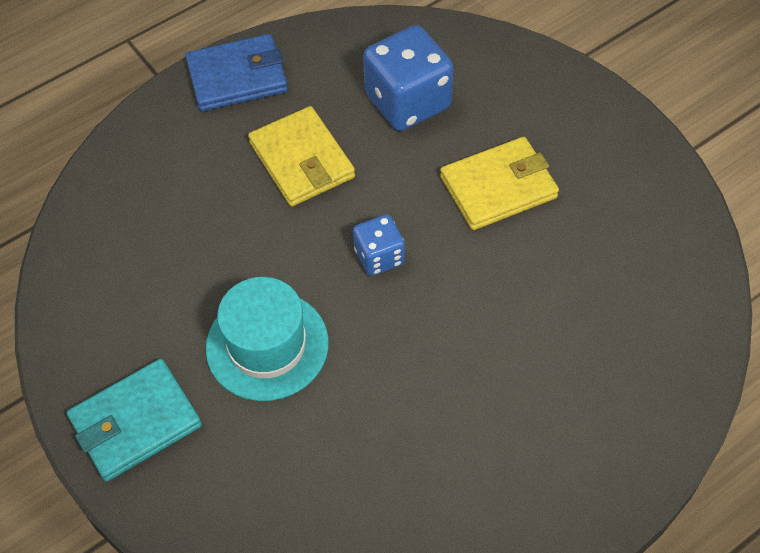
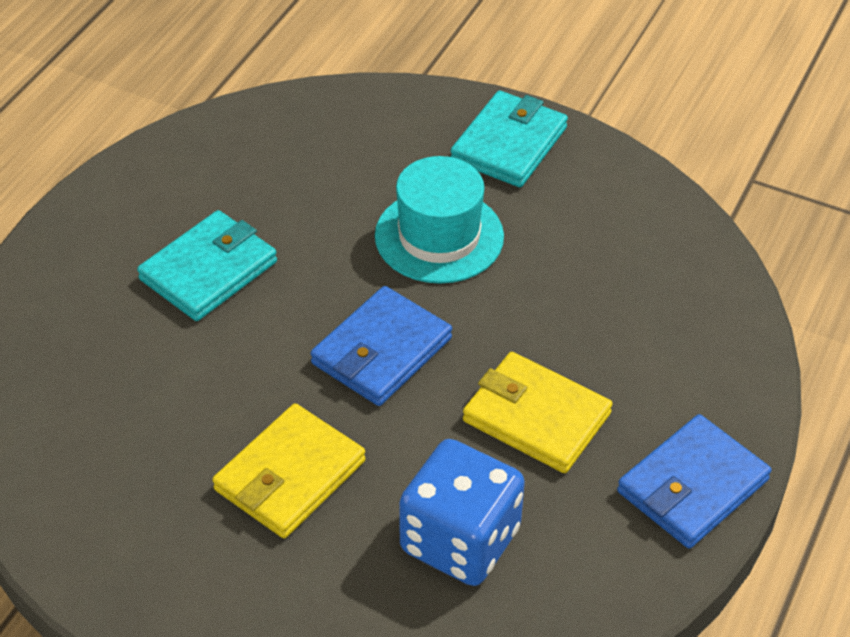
camera: 150 degrees right, 10 degrees down
blue dice [353,215,405,276] -> blue wallet [310,286,452,406]
none -> turquoise wallet [137,210,277,321]

